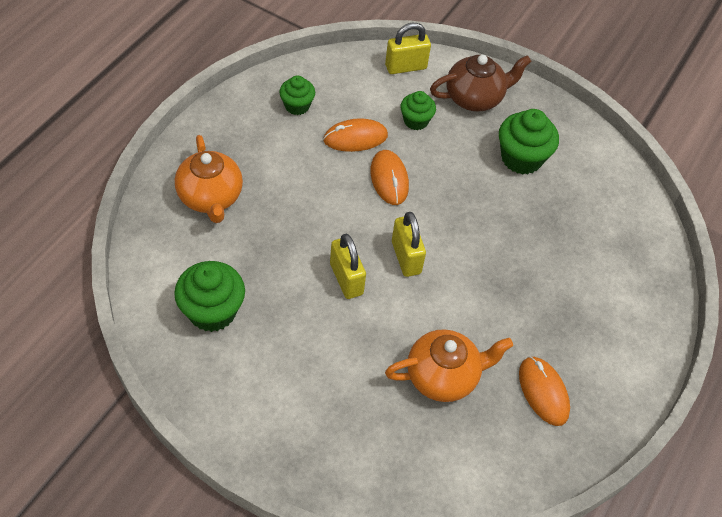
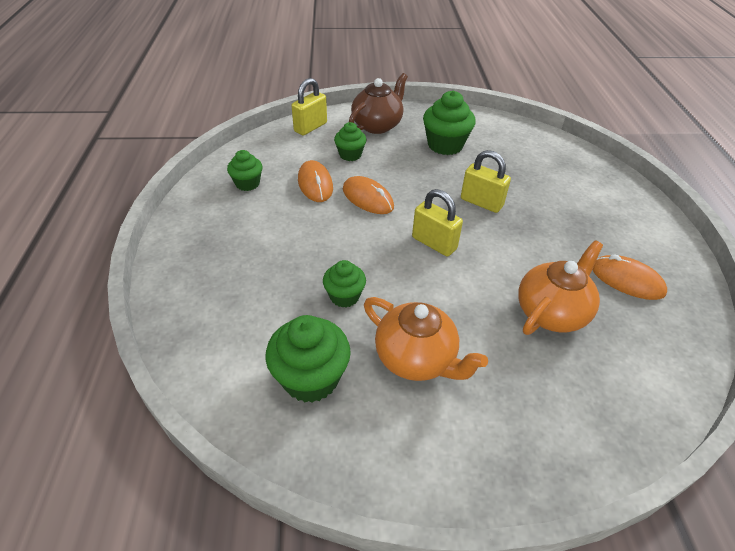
camera: 30 degrees left, 10 degrees down
orange teapot [175,135,243,223] -> orange teapot moved to [364,297,488,381]
orange mouse [323,118,388,152] -> orange mouse turned 60 degrees counterclockwise [298,160,333,202]
yellow padlock [330,234,366,299] -> yellow padlock moved to [461,150,511,213]
none -> green cupcake [323,260,366,307]

